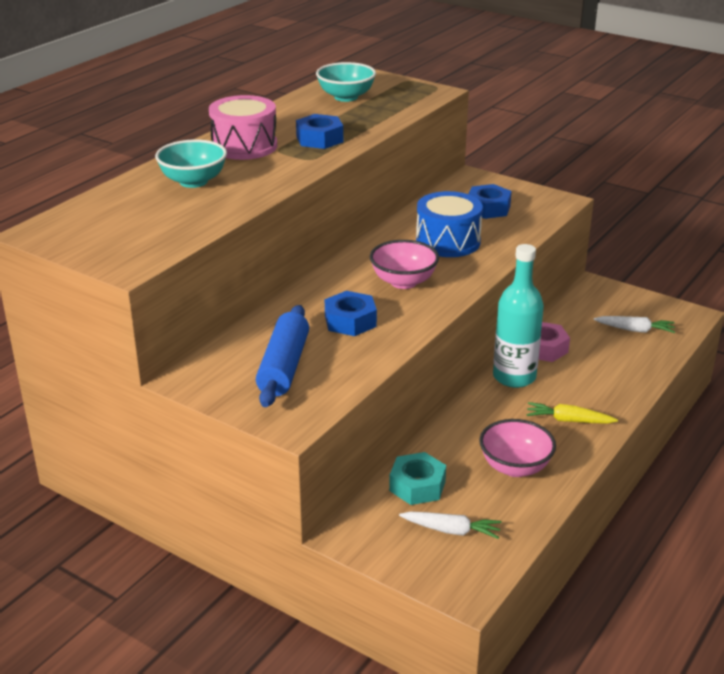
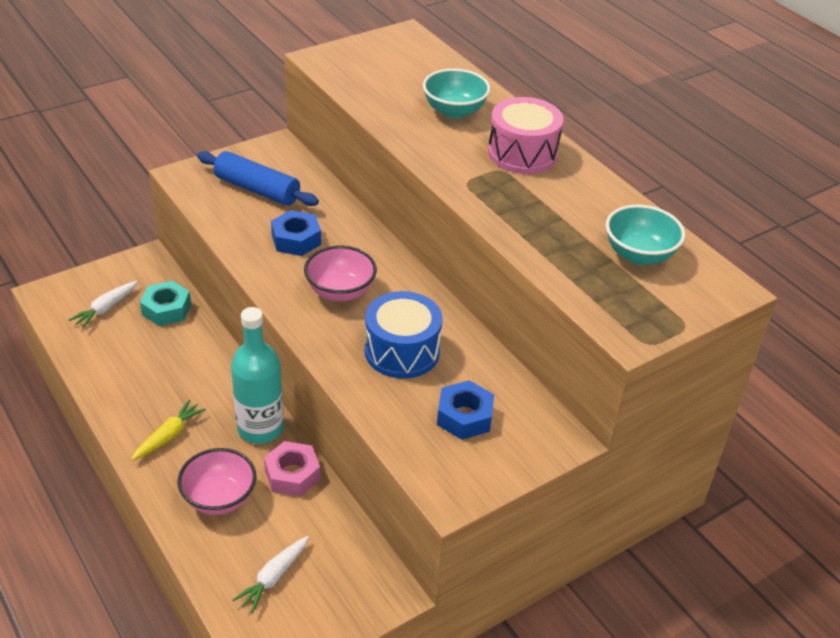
camera: 110 degrees right, 10 degrees up
blue nut [296,114,343,149] -> none
pink bowl [479,419,556,477] -> pink bowl moved to [178,448,256,515]

